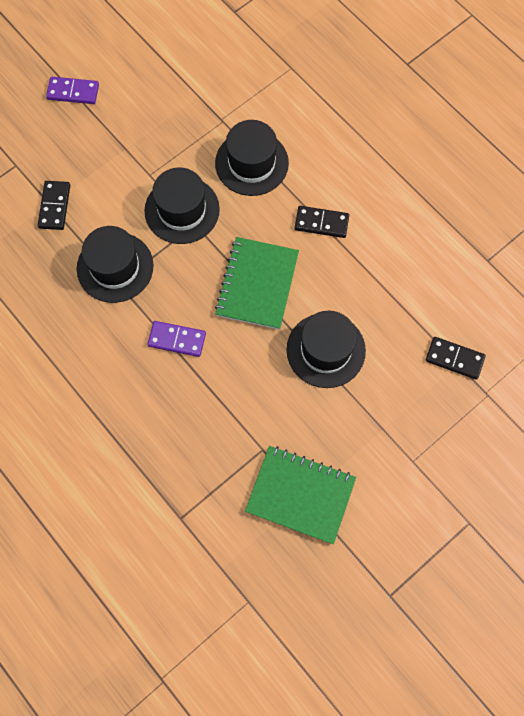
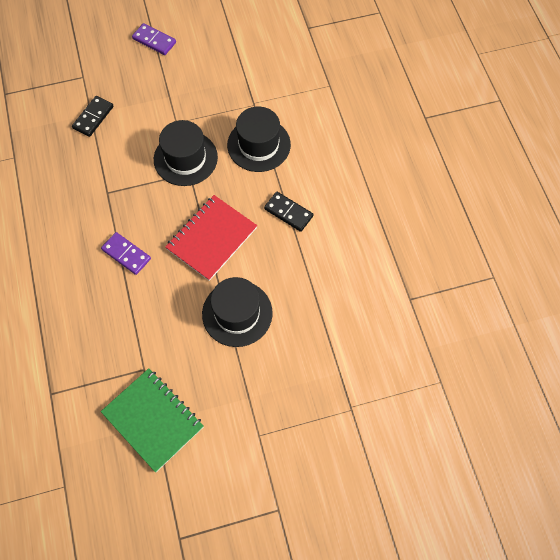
camera: 25 degrees right, 5 degrees down
black hat [77,226,153,303] -> none
green notebook [215,237,299,330] -> red notebook [165,195,257,281]
black domino [426,337,485,380] -> none

